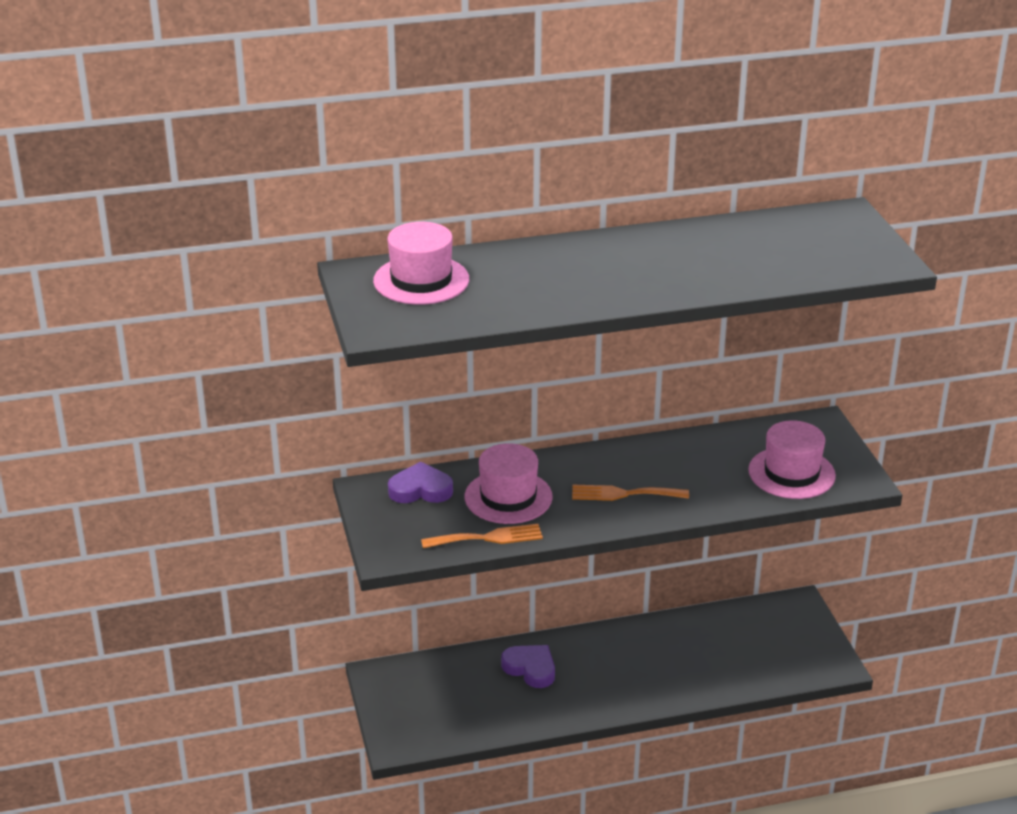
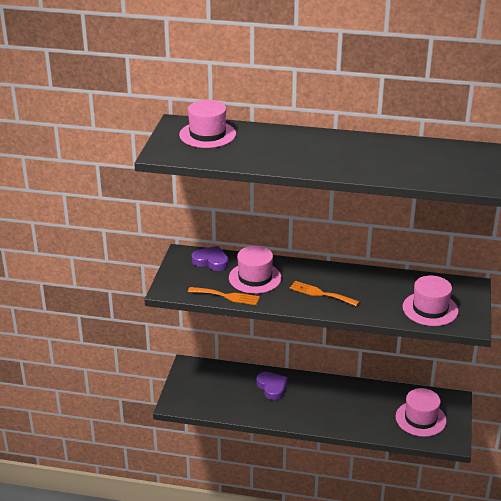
camera: 25 degrees right, 0 degrees up
none -> pink hat [396,388,447,437]

